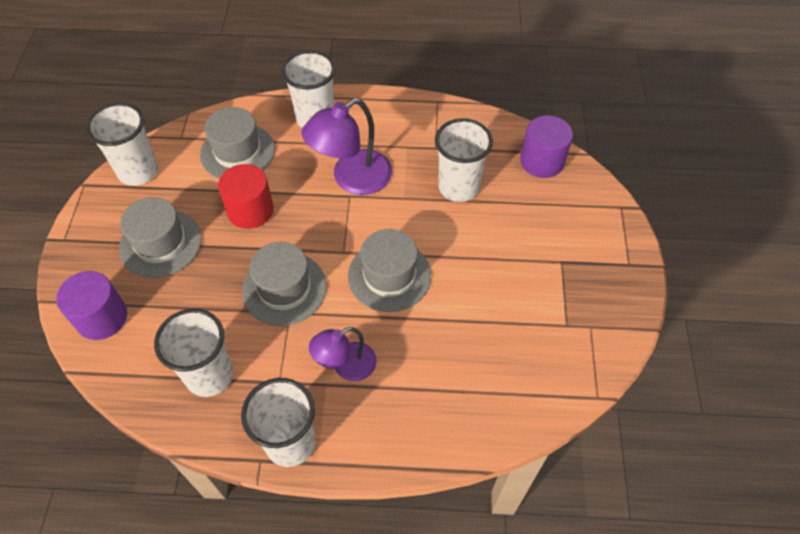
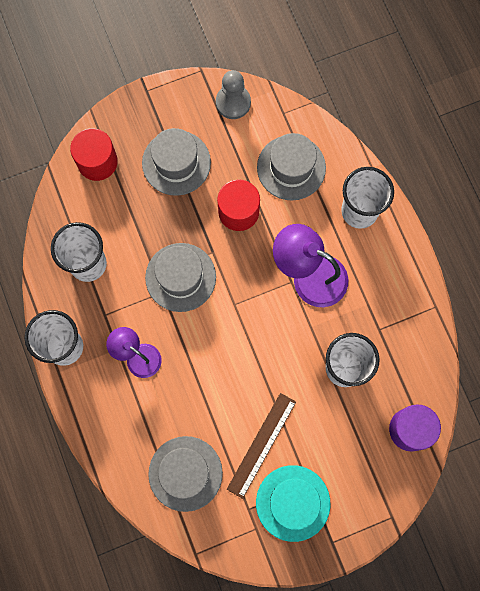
camera: 65 degrees right, 20 degrees up
purple cylinder [56,271,127,340] -> red cylinder [70,128,118,181]
white cup [86,103,158,186] -> grey pawn [216,70,251,119]
grey hat [348,229,431,312] -> grey hat moved to [148,436,223,512]
none -> brown ruler [227,393,296,499]
none -> turquoise hat [256,465,330,542]

